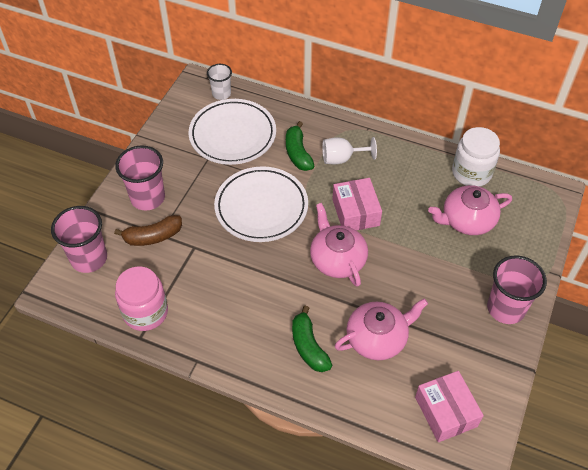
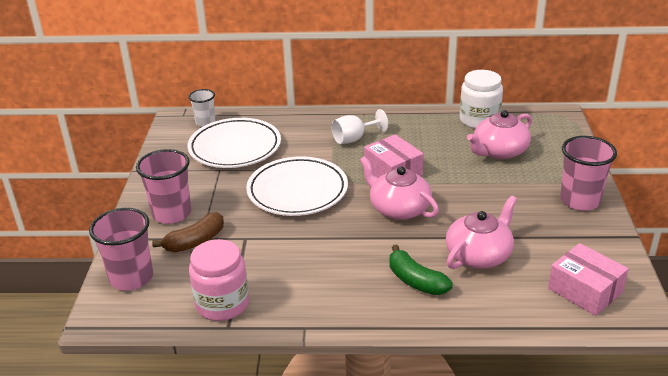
camera: 20 degrees left, 20 degrees down
green banana [286,121,314,171] -> none

